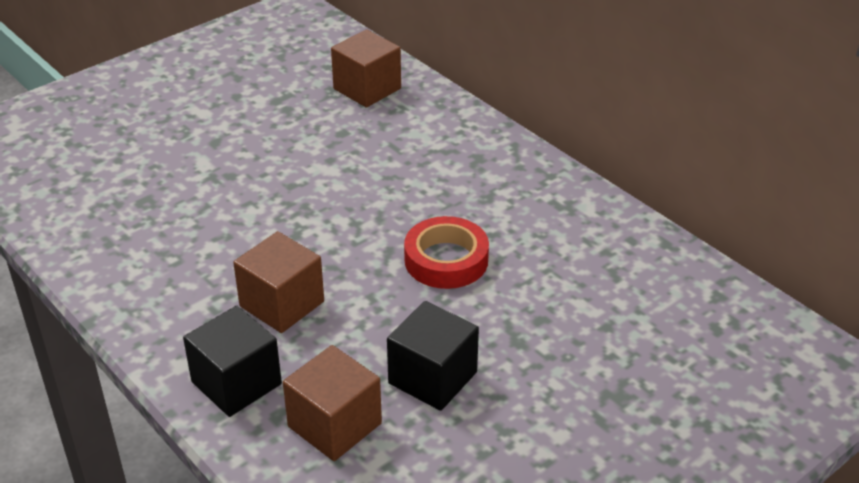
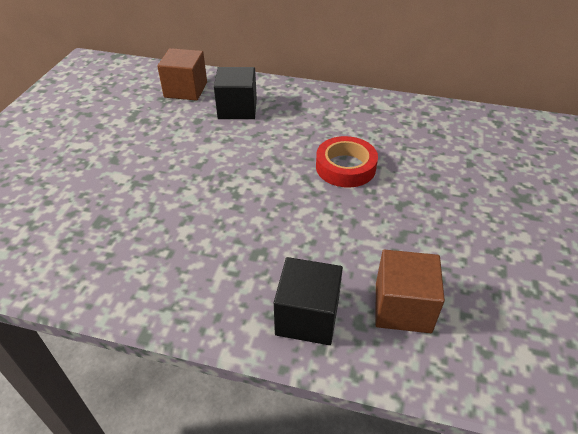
camera: 35 degrees left, 5 degrees up
brown cube [233,231,324,333] -> none
black cube [387,301,479,411] -> black cube moved to [214,67,257,119]

